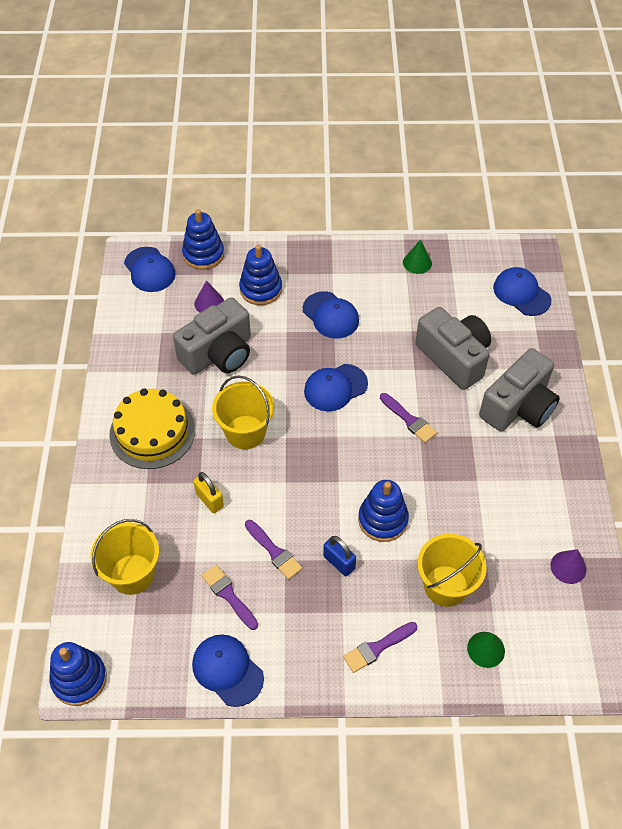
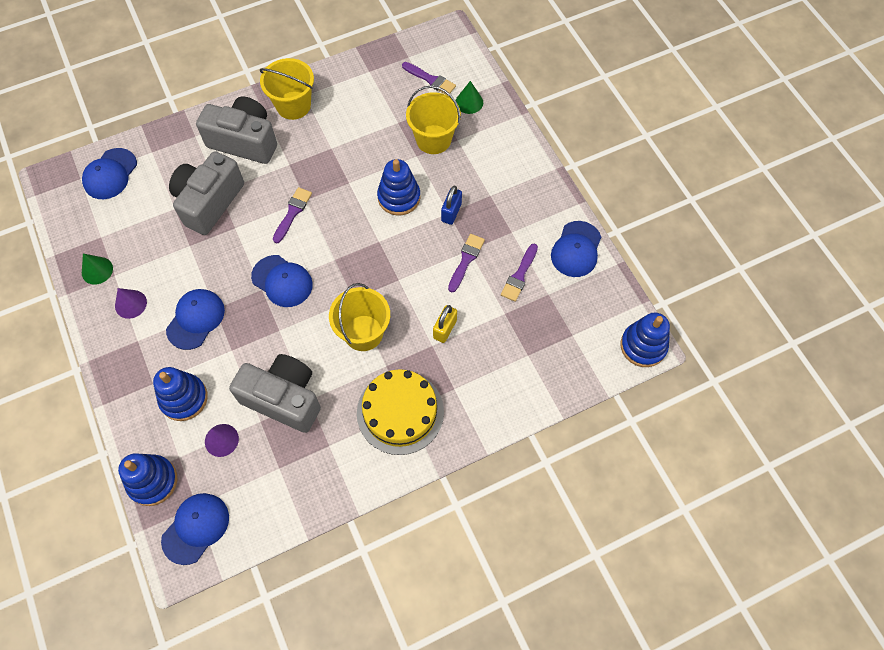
camera: 115 degrees left, 10 degrees up
yellow bucket [90,519,159,595] -> yellow bucket moved to [260,58,314,120]
purple brush [343,622,417,673] -> purple brush moved to [402,62,456,96]
purple cone [550,549,587,584] -> purple cone moved to [115,288,147,319]

